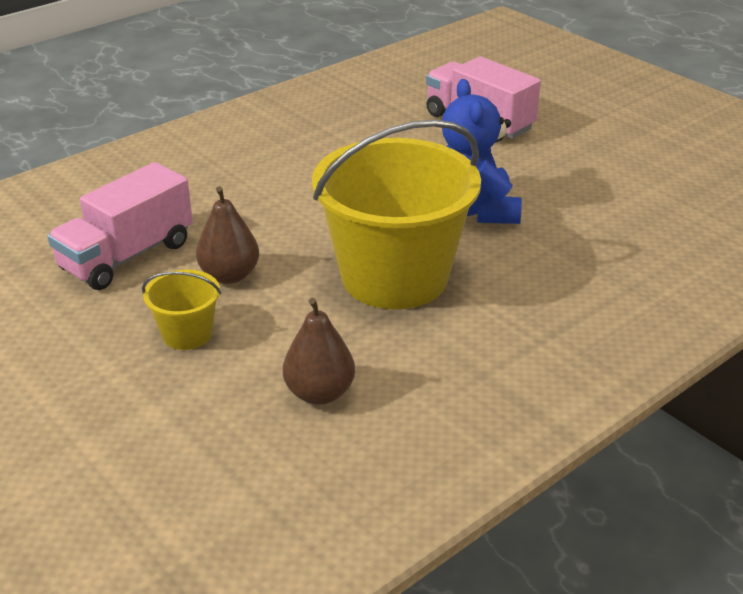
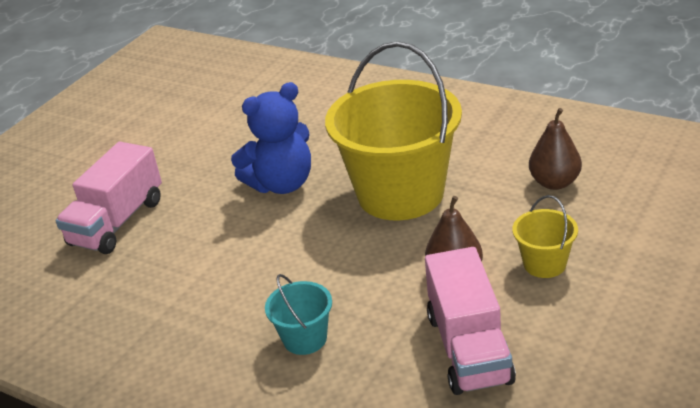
camera: 105 degrees left, 0 degrees up
pink truck [47,162,193,290] -> pink truck turned 60 degrees clockwise [425,247,516,395]
none -> turquoise bucket [265,274,332,355]

